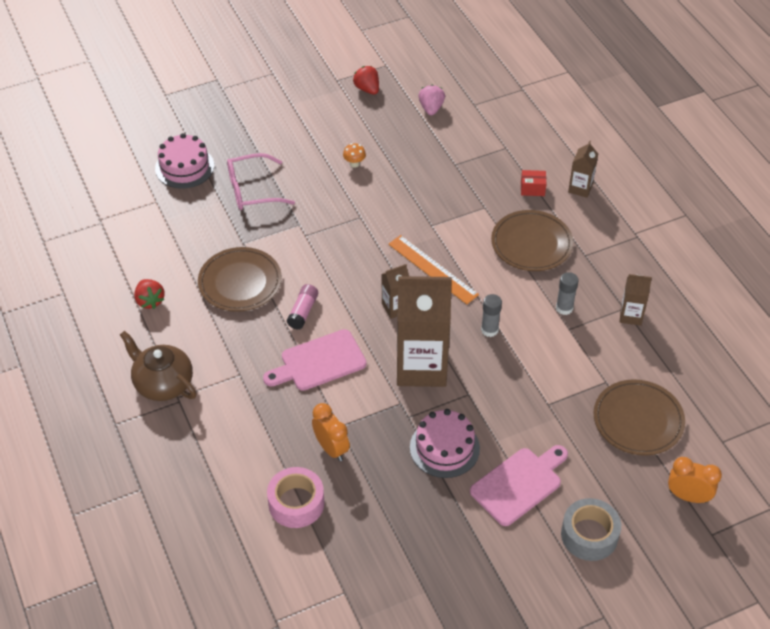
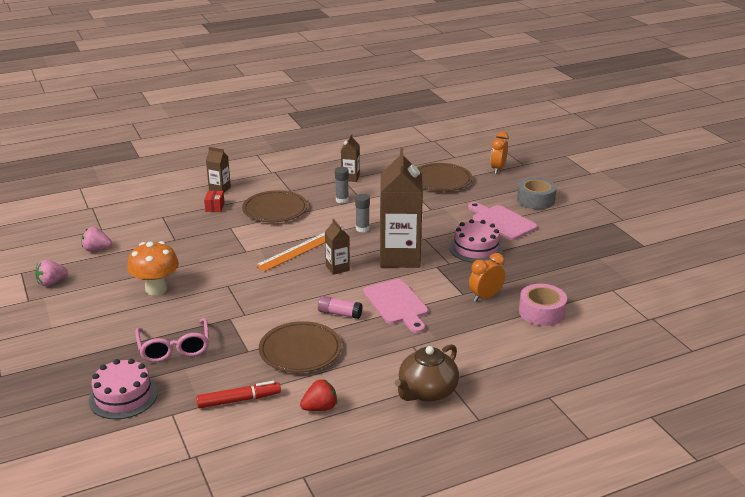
camera: 90 degrees left, 20 degrees down
orange mushroom [343,143,366,168] -> orange mushroom [127,241,179,295], size x2.24
red strawberry [353,66,379,95] -> pink strawberry [35,260,68,286]
none -> red marker [196,381,281,408]

